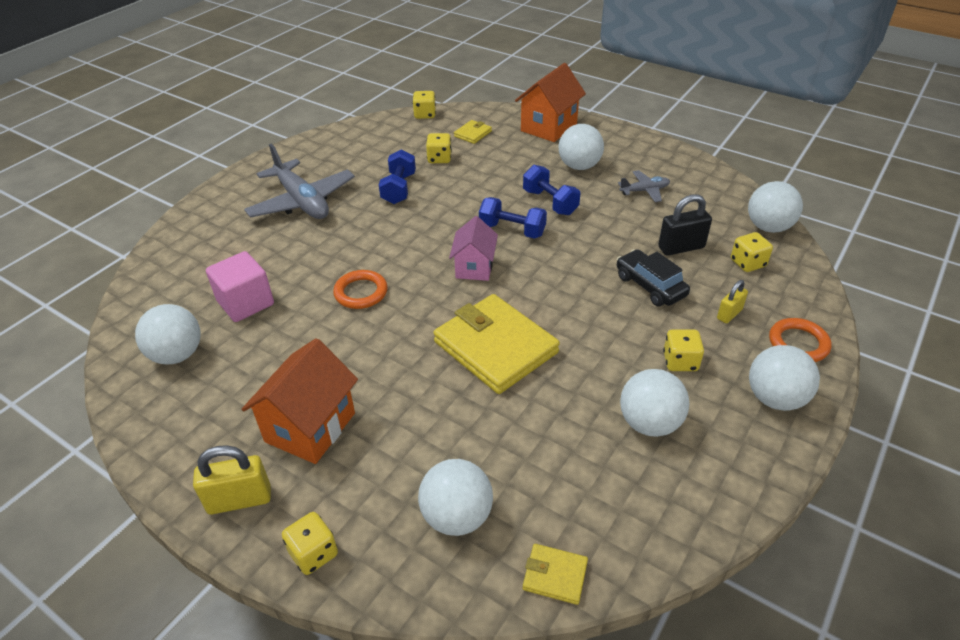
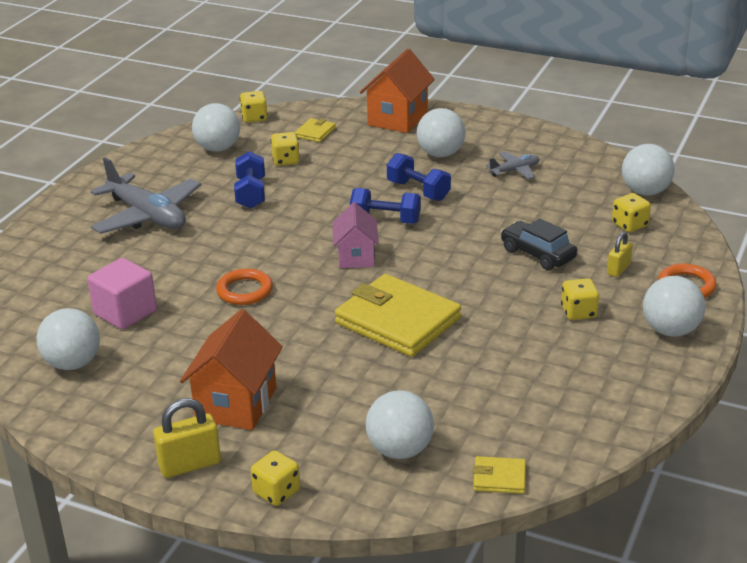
camera: 10 degrees left, 10 degrees down
white ball [620,369,689,437] -> white ball moved to [192,103,240,151]
black padlock [658,194,712,256] -> none

